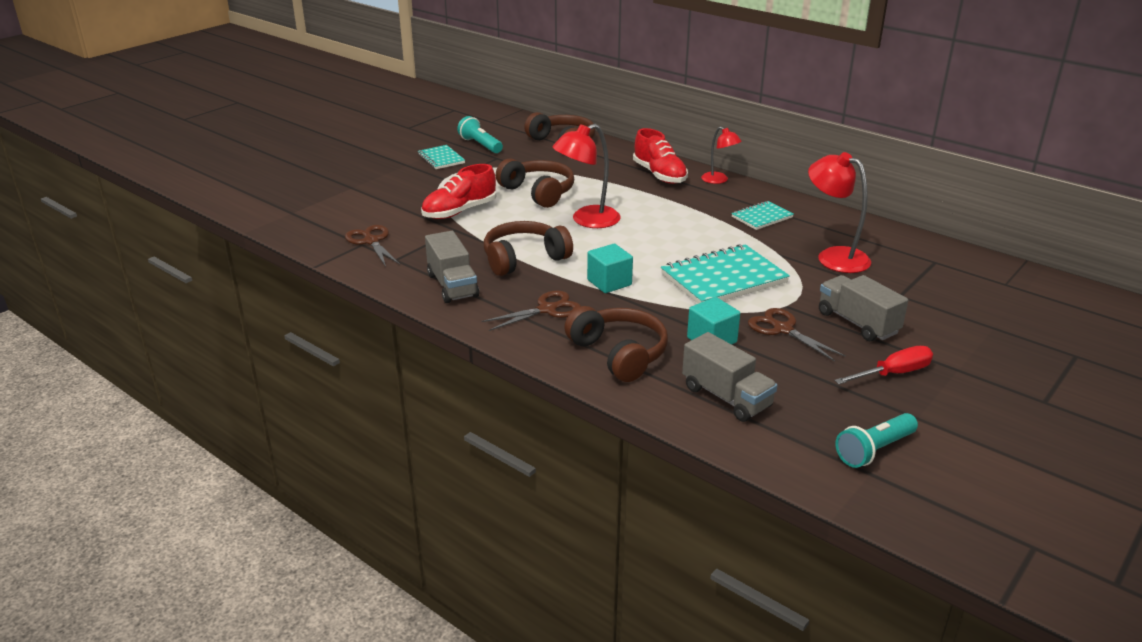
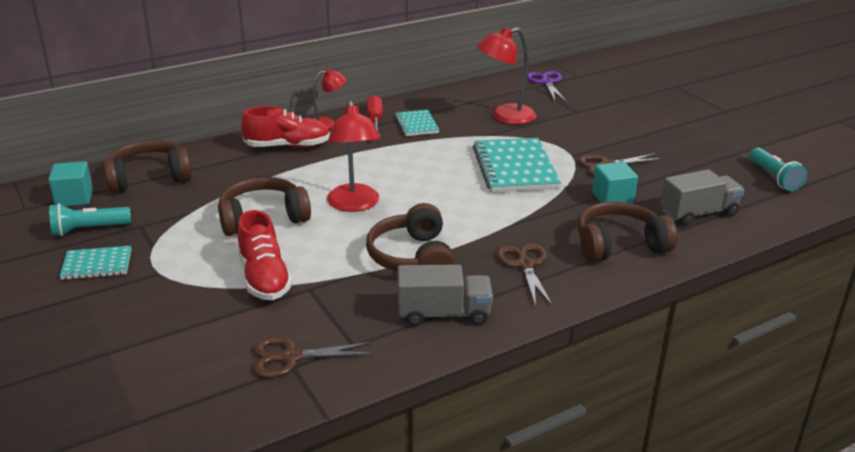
camera: 70 degrees left, 0 degrees up
turquoise cube [587,244,633,293] -> turquoise cube moved to [48,161,93,206]
grey truck [819,275,908,341] -> none
red screwdriver [834,346,933,384] -> red screwdriver moved to [367,95,383,136]
none -> purple scissors [527,71,567,102]

